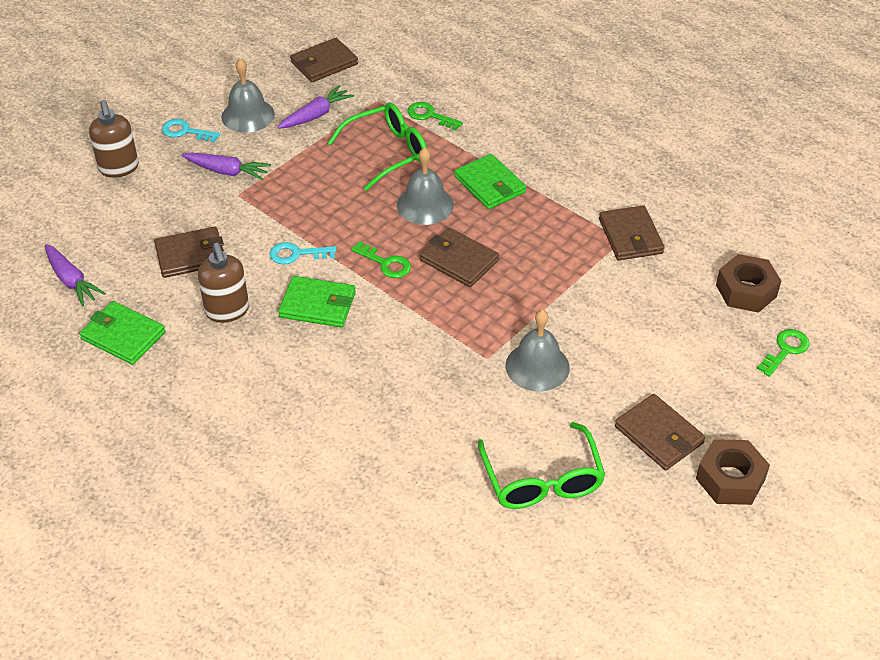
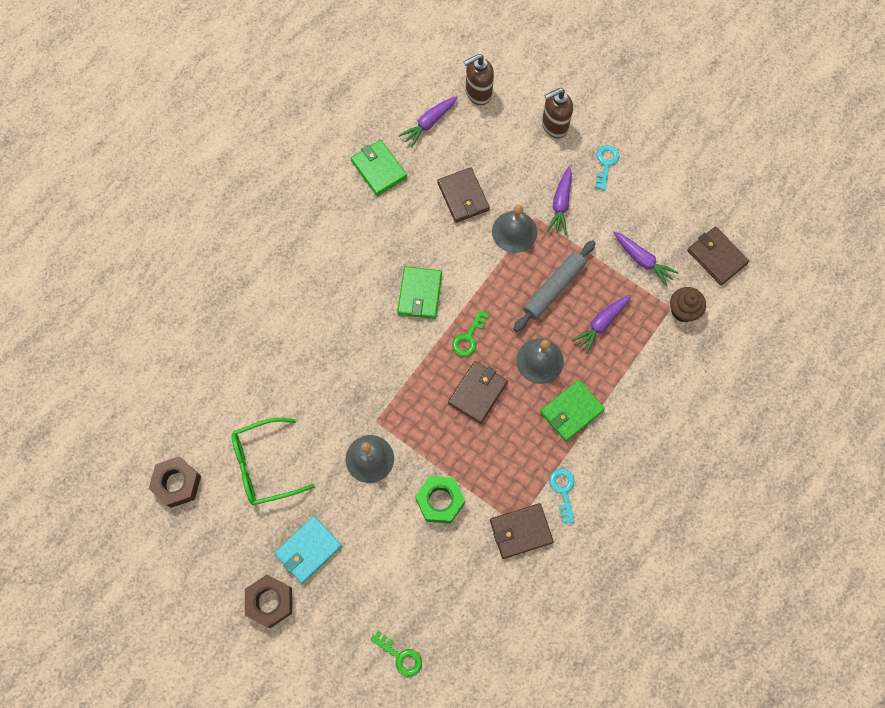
camera: 85 degrees right, 25 degrees up
green wallet [79,301,166,365] -> green wallet turned 60 degrees counterclockwise [351,140,407,196]
brown soap dispenser [198,243,249,323] -> brown soap dispenser moved to [464,54,494,105]
grey bell [221,58,275,133] -> grey bell moved to [492,205,537,253]
turquoise key [270,242,336,264] -> turquoise key moved to [549,469,575,523]
green glasses [327,103,427,191] -> purple carrot [571,295,631,354]
green key [407,102,463,130] -> none
brown wallet [615,394,705,470] -> turquoise wallet [274,516,342,584]
brown nut [716,254,781,313] -> brown nut moved to [149,457,201,508]
none -> green nut [415,476,465,524]
none -> grey rolling pin [514,240,595,332]
none -> brown cupcake [670,287,706,322]

